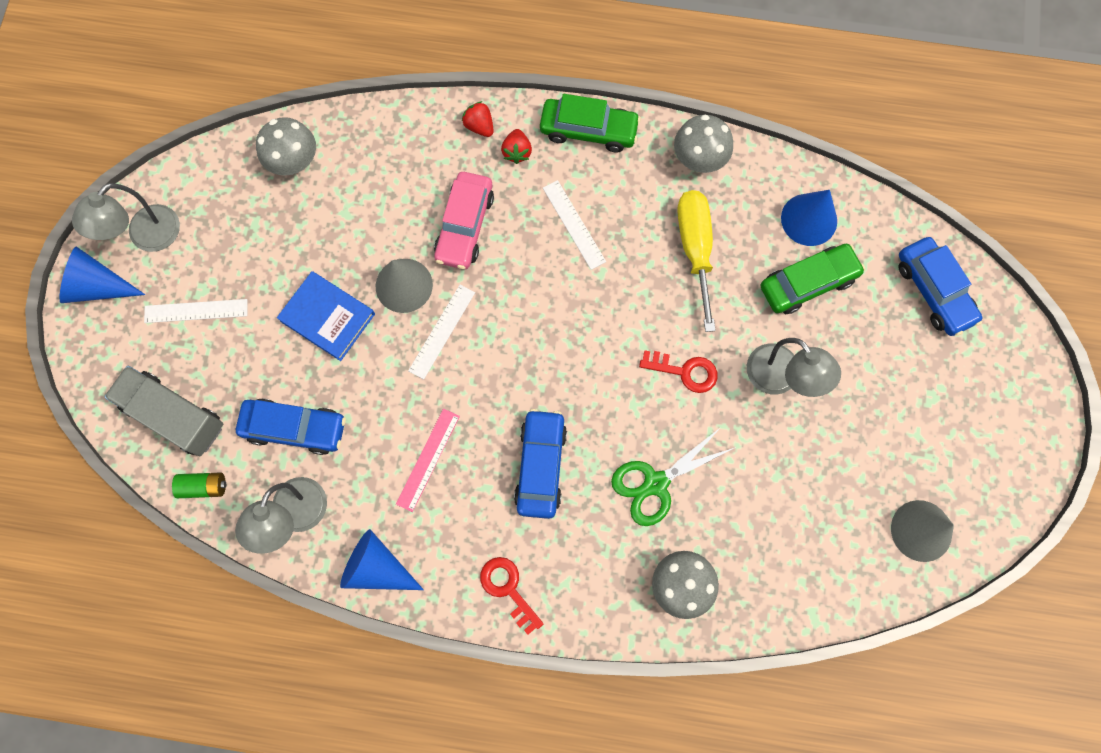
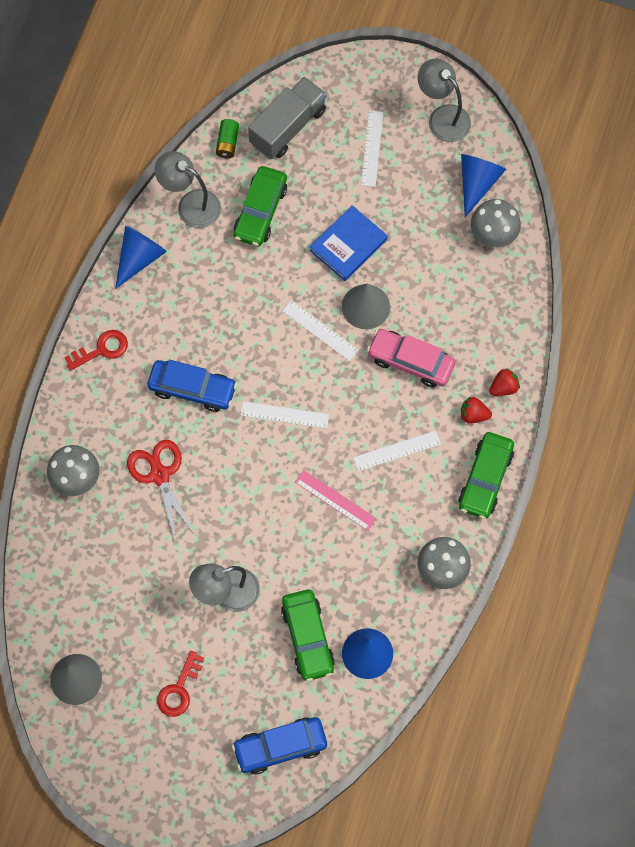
camera: 100 degrees right, 5 degrees down
blue cone [60,247,145,303] -> blue cone moved to [461,154,506,217]
blue car [236,398,346,455] -> green car [234,166,287,246]
pink ruler [396,409,460,512] -> pink ruler moved to [295,470,377,531]
green scissors [611,428,736,526] -> red scissors [127,440,195,542]
red key [639,350,718,393] -> red key moved to [157,651,204,717]
yellow screwdriver [677,190,716,332] -> none
none -> white ruler [240,401,329,429]

